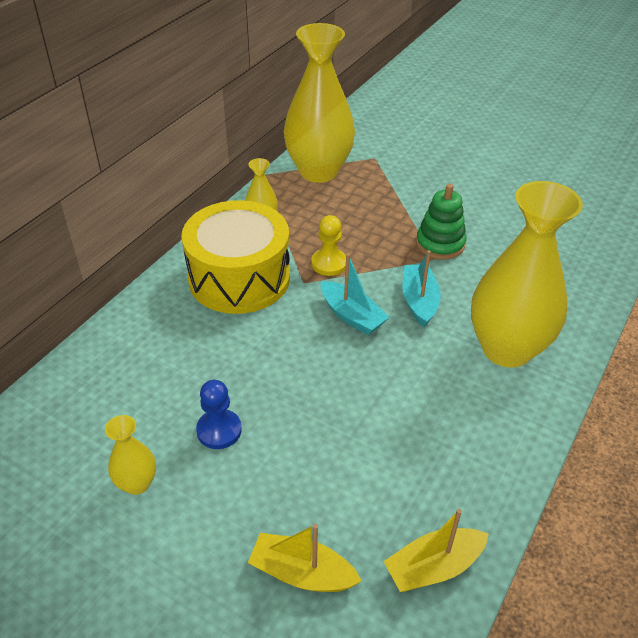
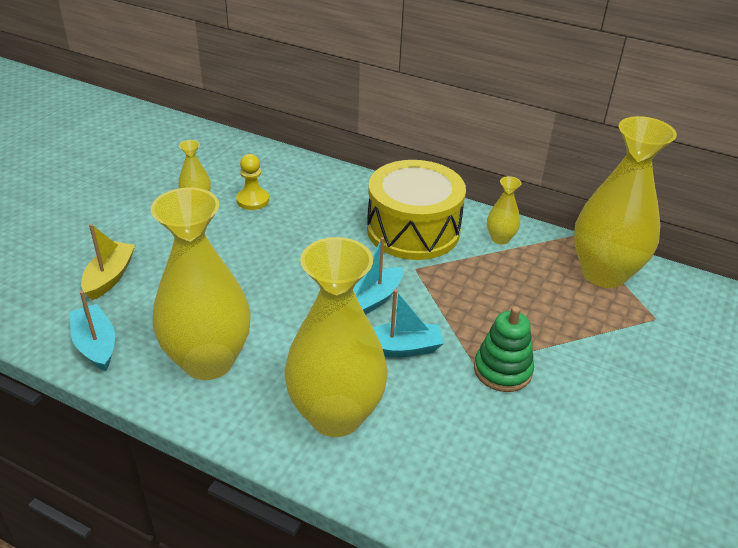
camera: 85 degrees right, 5 degrees down
blue pawn [196,380,242,449] -> none
yellow pawn [311,215,346,276] -> yellow pawn moved to [236,154,269,210]
yellow boat [383,509,489,592] -> turquoise boat [70,291,115,371]
none -> yellow vase [151,188,251,380]

